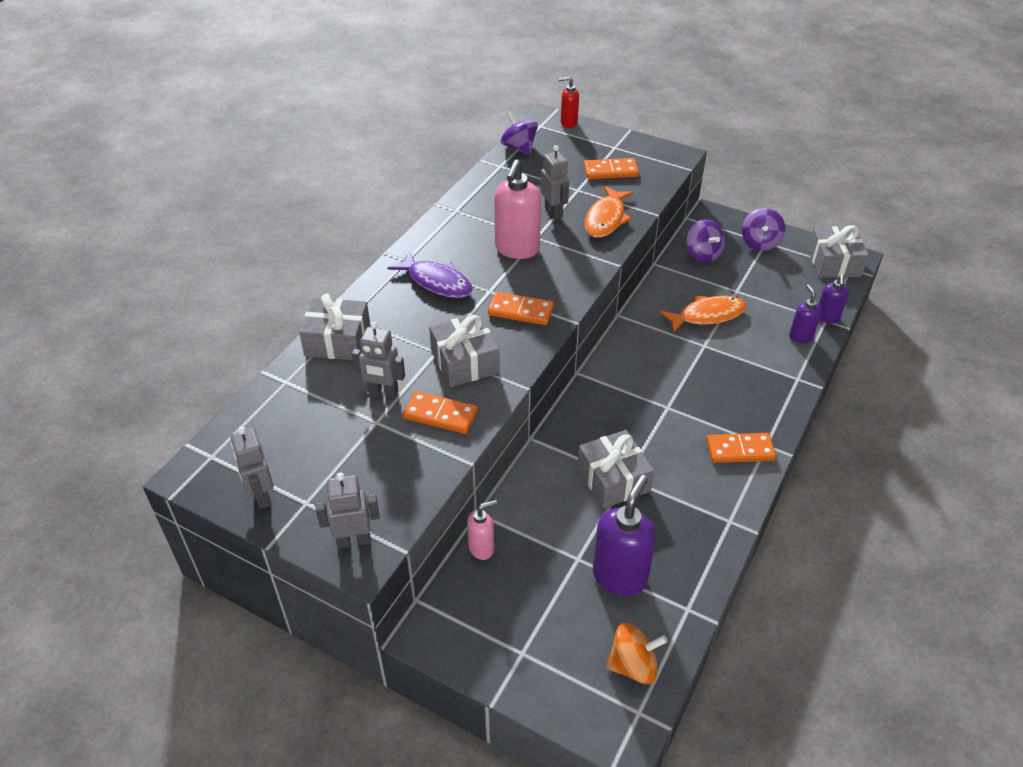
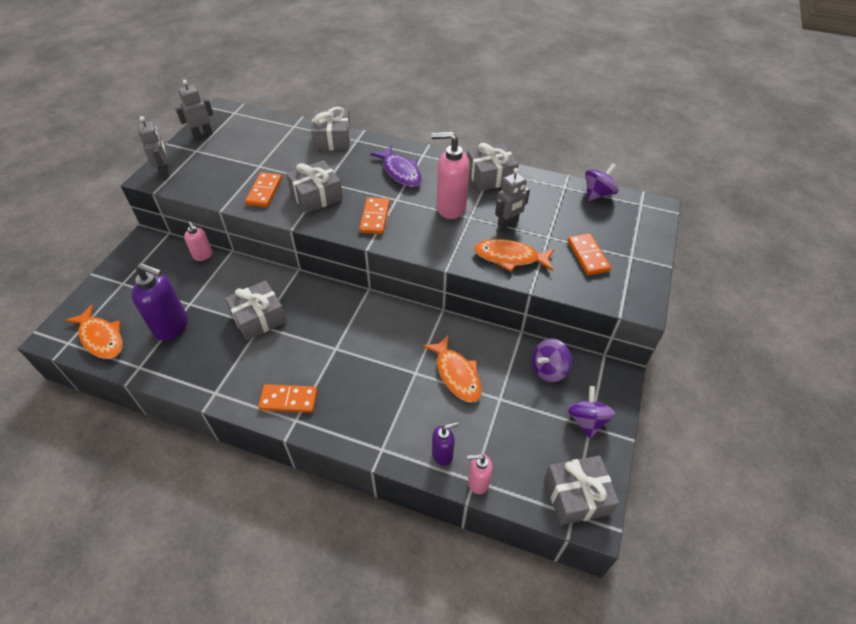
camera: 80 degrees right, 5 degrees up
grey robot [351,322,405,398] -> none
purple fish [387,251,473,298] -> purple fish turned 60 degrees counterclockwise [370,145,422,187]
red soap dispenser [559,76,579,128] -> none
orange spinning top [606,623,668,684] -> orange fish [65,305,123,359]
orange domino [706,433,776,463] -> orange domino turned 75 degrees counterclockwise [258,384,318,413]
purple spinning top [742,208,785,251] -> purple spinning top turned 90 degrees clockwise [567,386,615,439]
purple soap dispenser [819,274,849,323] -> pink soap dispenser [467,454,493,494]
none -> grey gift [467,143,519,191]

